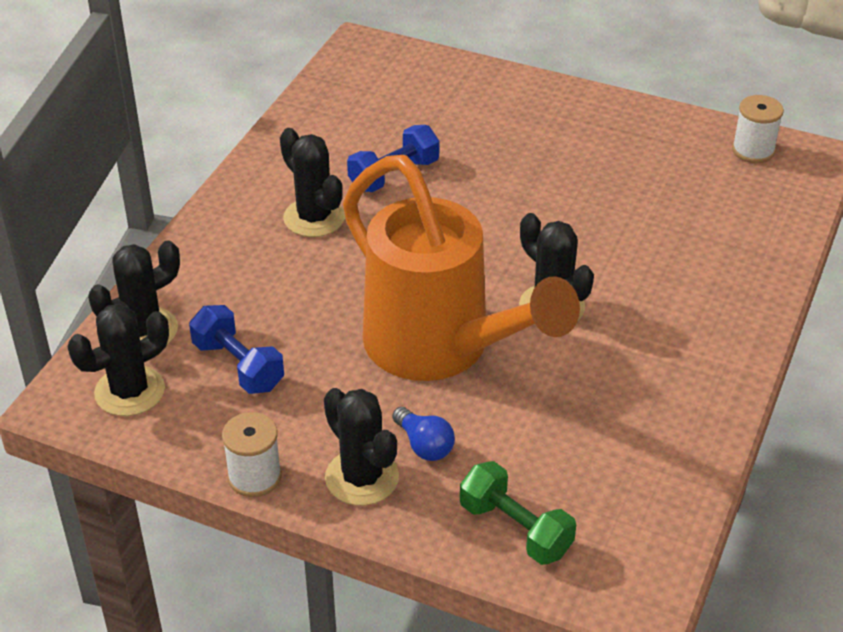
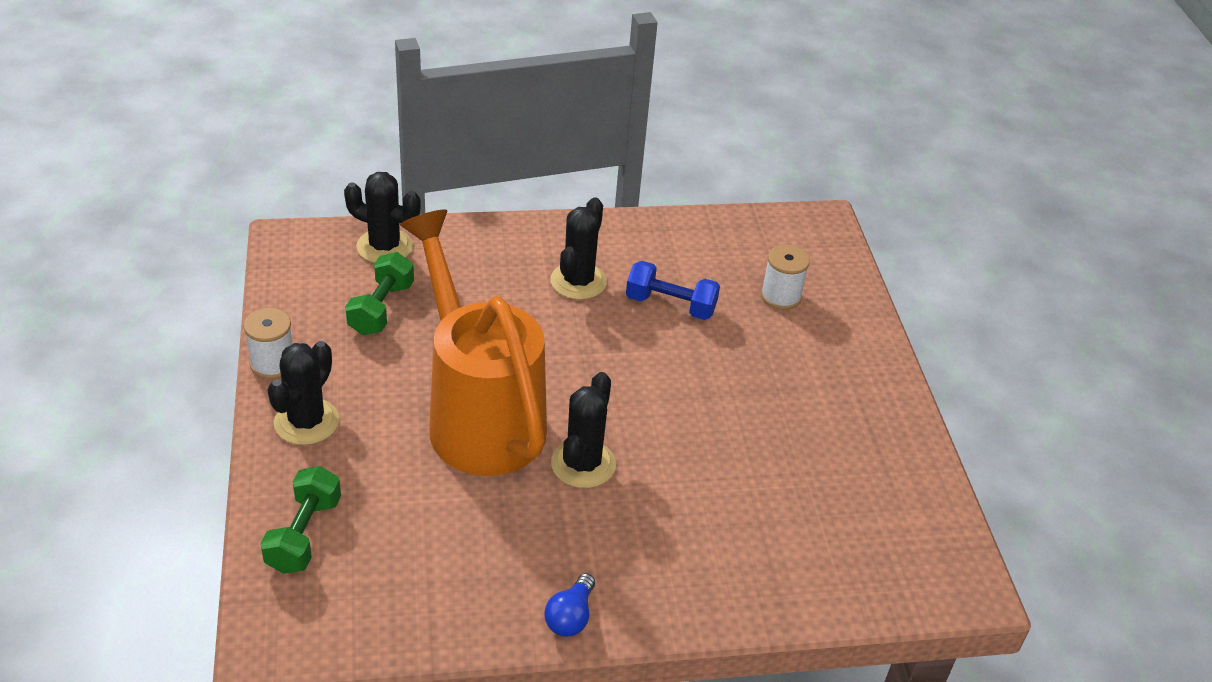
camera: 55 degrees right, 0 degrees up
black cactus [68,304,169,416] -> none
blue dumbbell [189,305,284,394] -> green dumbbell [345,252,414,335]
orange watering can [343,155,580,381] -> orange watering can turned 135 degrees clockwise [400,209,547,476]
blue light bulb [392,407,455,461] -> blue light bulb moved to [544,573,595,637]
white spool [732,95,784,163] -> white spool moved to [761,245,810,310]

